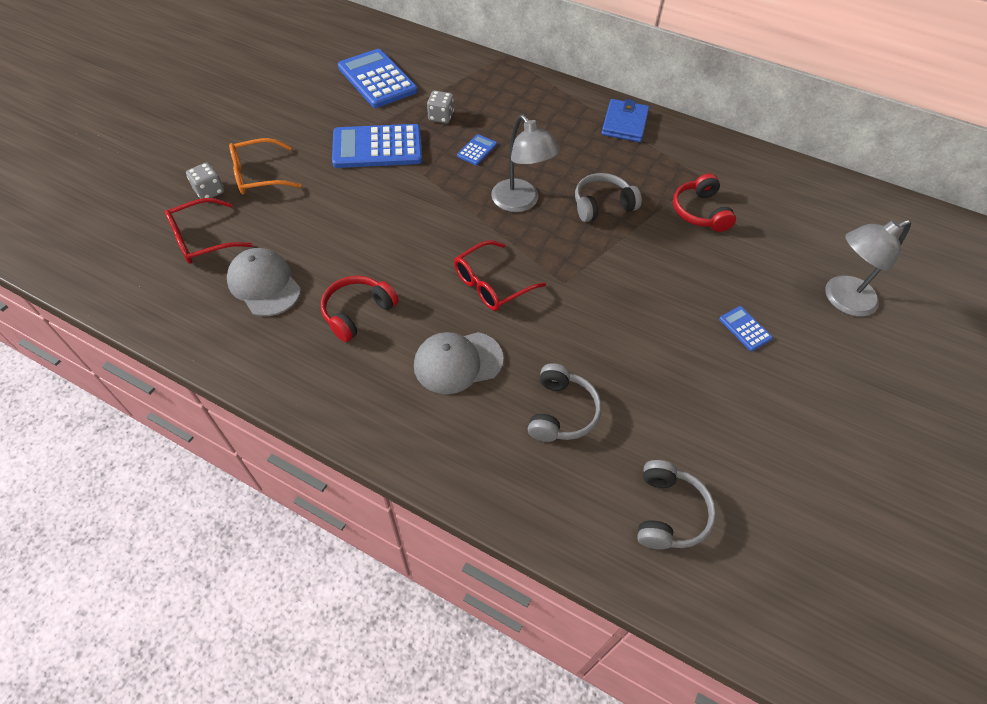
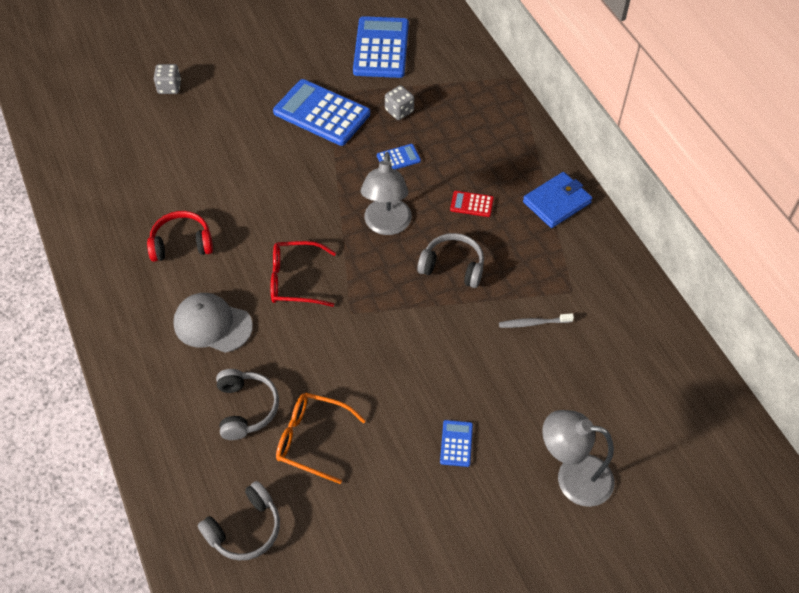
camera: 40 degrees right, 0 degrees up
red glasses [165,198,253,264] -> none
grey cap [227,248,301,316] -> none
orange glasses [229,138,302,194] -> orange glasses moved to [276,393,366,484]
grey headphones [528,363,601,442] -> grey headphones turned 60 degrees counterclockwise [216,369,279,440]
red headphones [673,173,736,232] -> grey toothbrush [499,313,574,328]
none -> red calculator [450,191,494,217]

